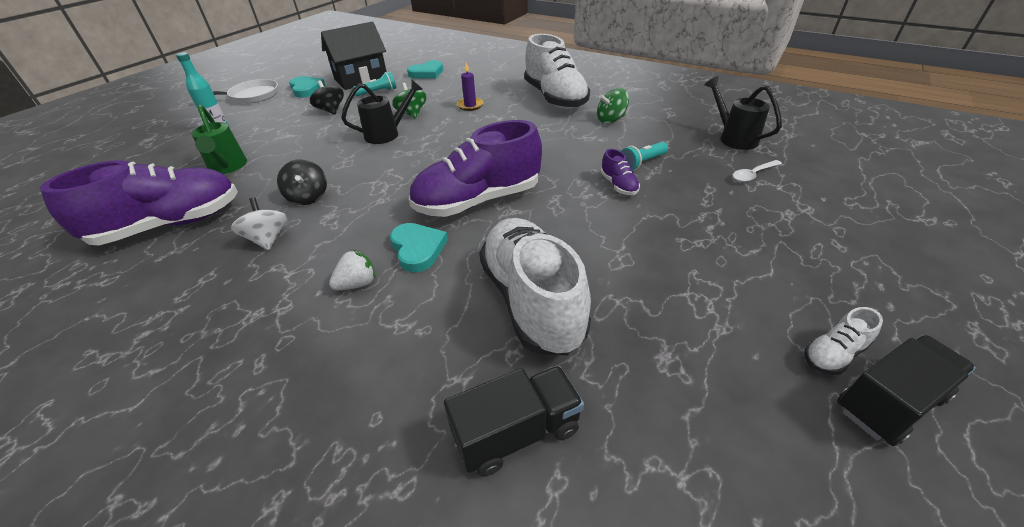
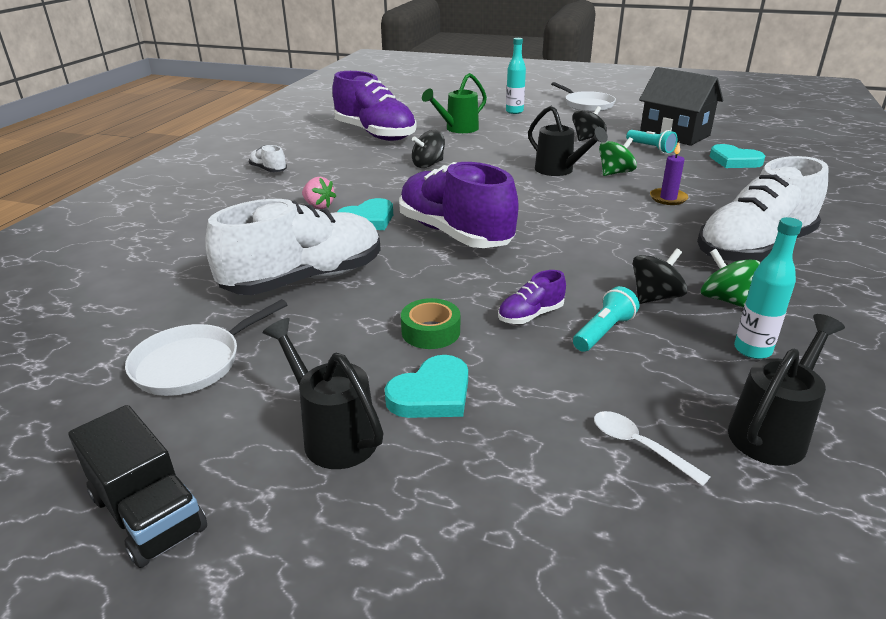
camera: 75 degrees right, 10 degrees down
white spinning top [231,197,288,250] -> none
turquoise heart [289,76,326,98] -> turquoise heart moved to [385,355,468,418]
white strawberry [329,250,376,290] -> pink strawberry [302,177,336,209]
black truck [444,366,584,477] -> none
turquoise flashlight [621,142,668,170] -> turquoise flashlight turned 90 degrees clockwise [573,286,639,352]
white shoe [804,307,883,375] -> white shoe moved to [249,145,287,172]
none -> white pan [125,299,288,396]
none -> black watering can [263,318,383,469]
none -> green tape [401,298,460,349]
none -> black spinning top [633,248,688,304]
none -> turquoise bottle [734,217,802,359]

